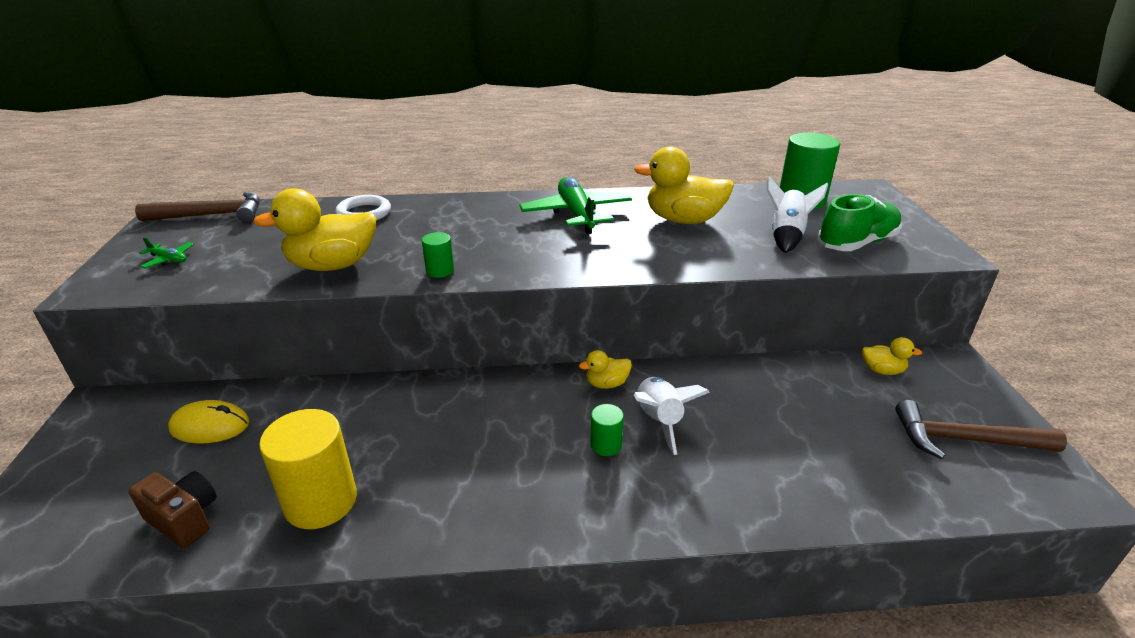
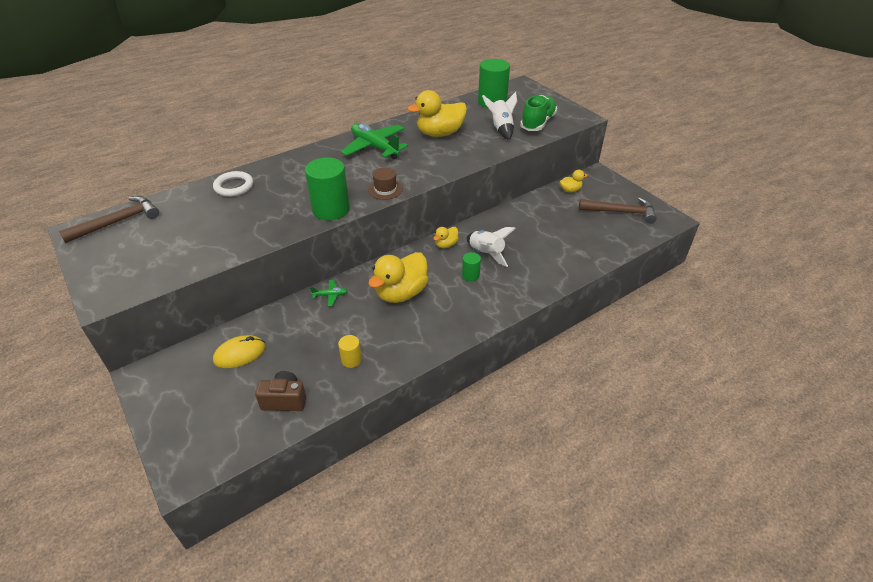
camera: 30 degrees left, 10 degrees up
green plane [139,237,194,269] -> green plane moved to [310,279,347,306]
yellow duck [253,188,376,271] -> yellow duck moved to [368,252,428,303]
yellow cylinder [259,409,357,529] -> yellow cylinder [338,335,362,368], size x0.49
green cylinder [422,232,454,278] -> green cylinder [305,157,350,220], size x2.04
brown hammer [895,400,1067,459] -> brown hammer turned 150 degrees counterclockwise [579,197,657,224]
none -> brown hat [368,167,403,200]

